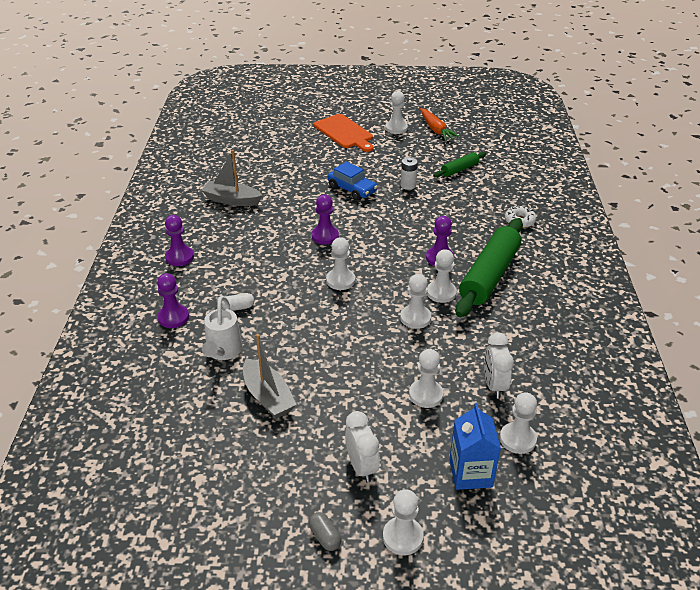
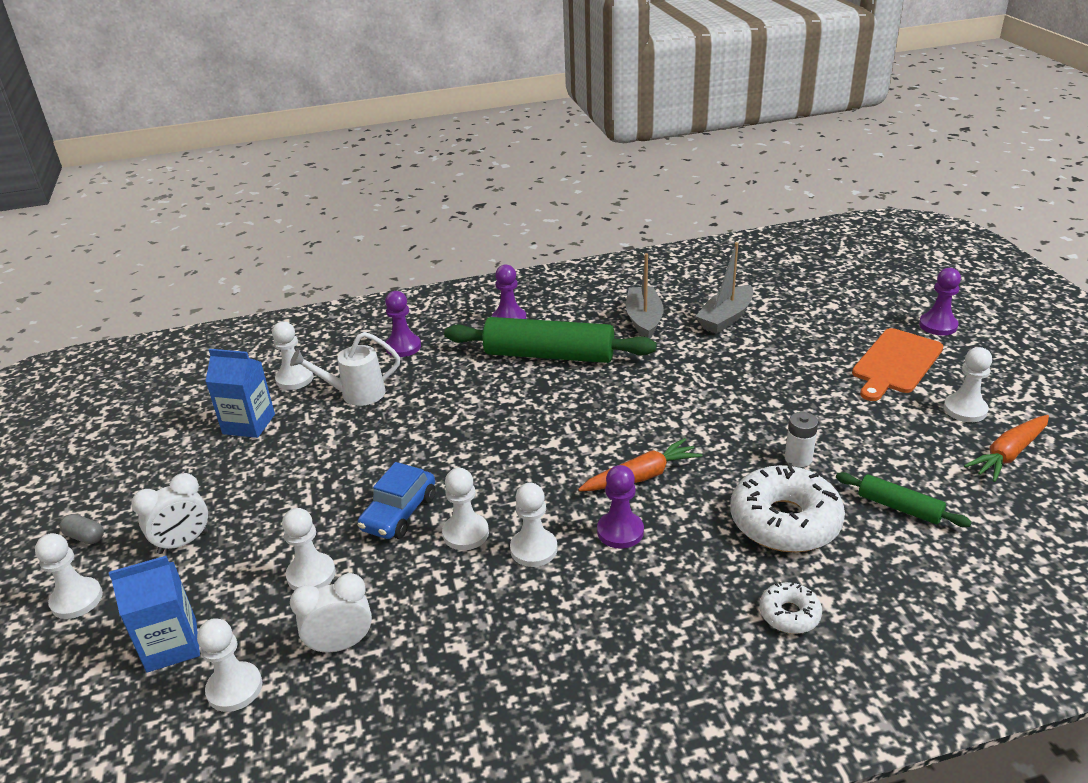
camera: 75 degrees right, 5 degrees down
white capsule [222,293,254,311] -> none
grey boat [243,334,297,419] -> grey boat moved to [696,242,753,334]
grey capsule [309,512,341,551] -> grey capsule turned 75 degrees clockwise [60,514,104,544]
purple pawn [312,195,339,245] -> purple pawn moved to [919,268,961,335]
white pawn [326,237,355,290] -> white pawn moved to [272,321,313,390]
blue car [328,161,378,201] -> blue car moved to [357,462,436,539]
green rolling pin [455,218,523,318] -> green rolling pin moved to [444,317,656,363]
none -> blue carton [205,349,275,438]
none -> orange carrot [578,438,703,491]
none -> white donut [730,463,845,552]

